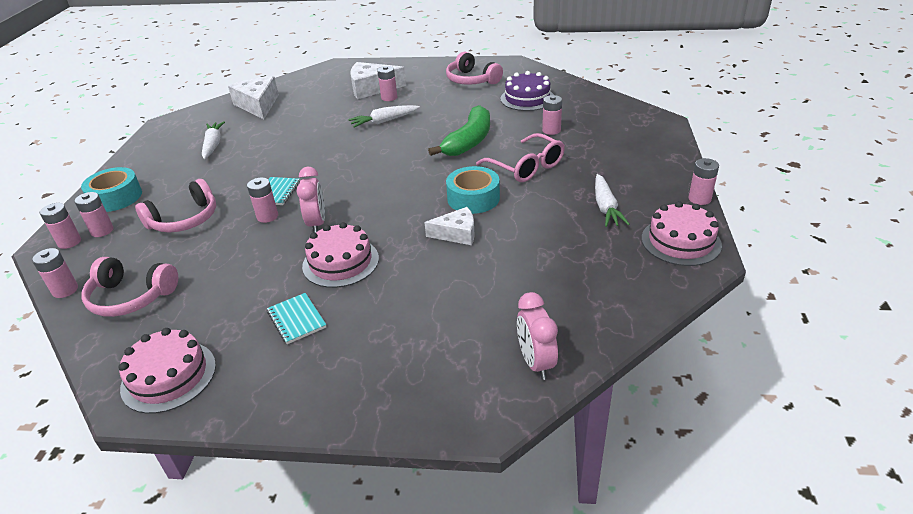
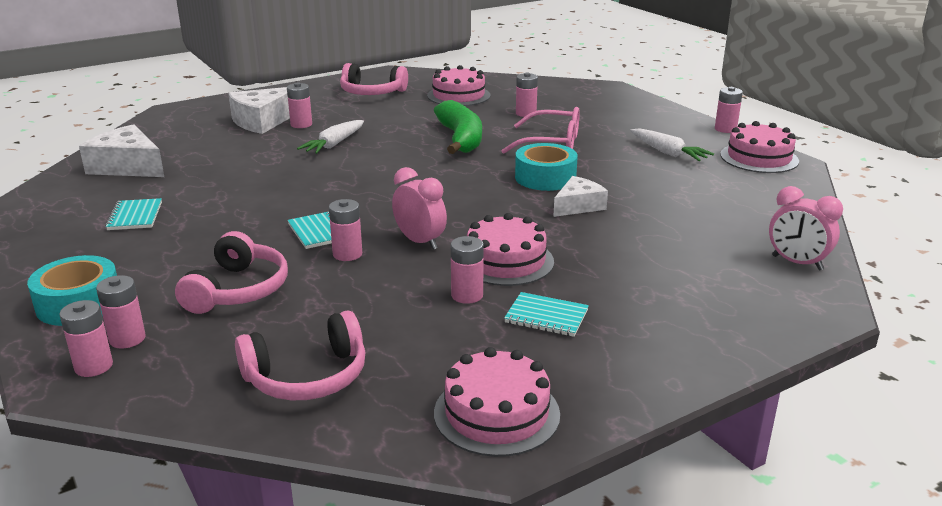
camera: 40 degrees left, 10 degrees down
pink battery [32,248,78,298] -> pink battery moved to [451,236,484,304]
white carrot [202,121,225,159] -> turquoise notebook [105,198,162,230]
purple cake [500,71,554,111] -> pink cake [427,65,491,106]

